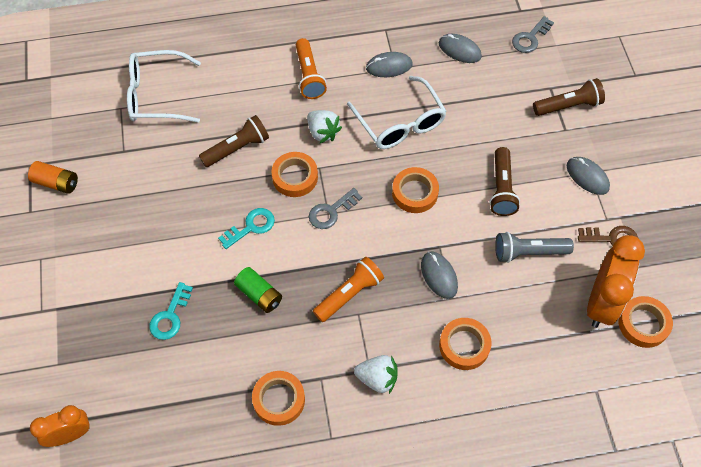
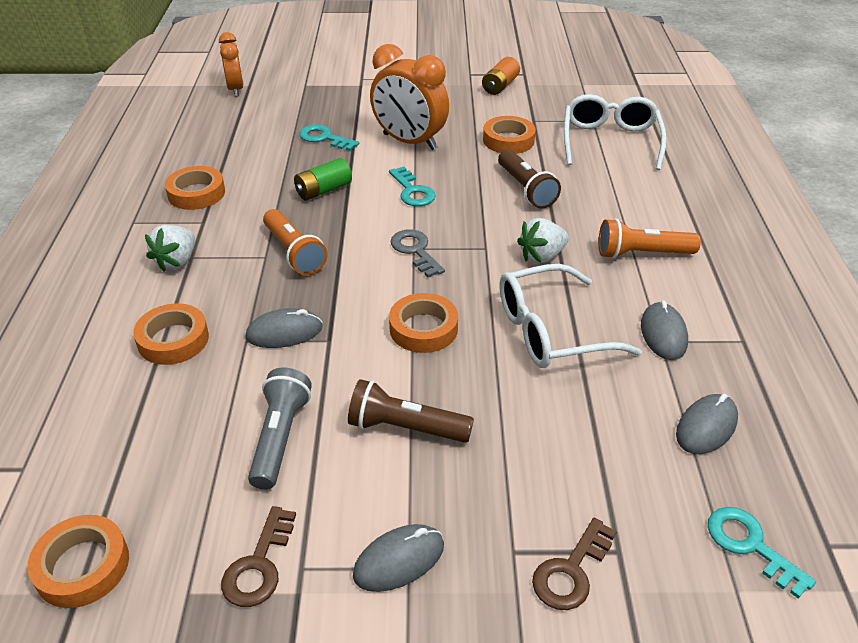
camera: 100 degrees right, 20 degrees down
orange tape [271,152,318,197] -> orange tape moved to [483,116,536,154]
grey key [512,16,554,53] -> turquoise key [708,507,816,599]
brown flashlight [533,78,605,116] -> brown key [532,518,617,610]
orange clock [587,235,645,328] -> orange clock moved to [370,44,449,150]

